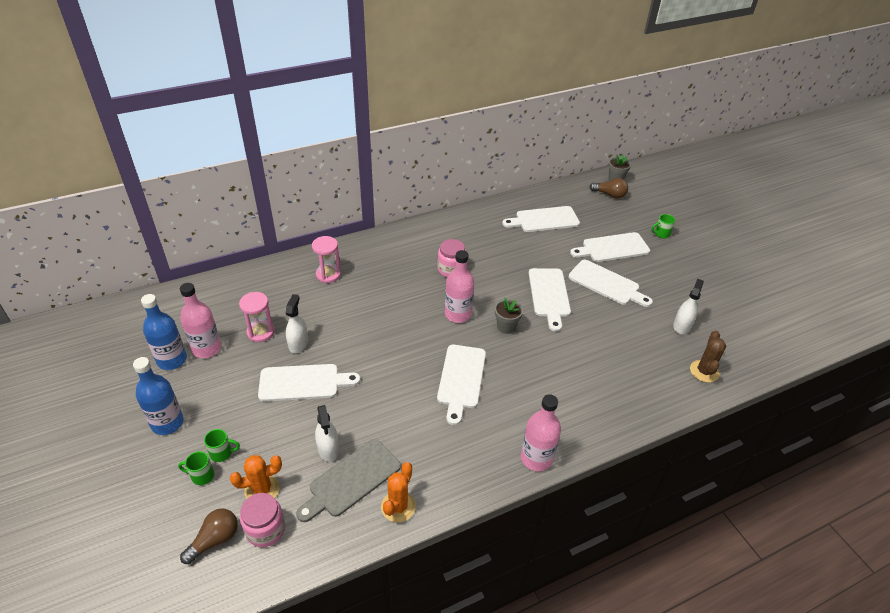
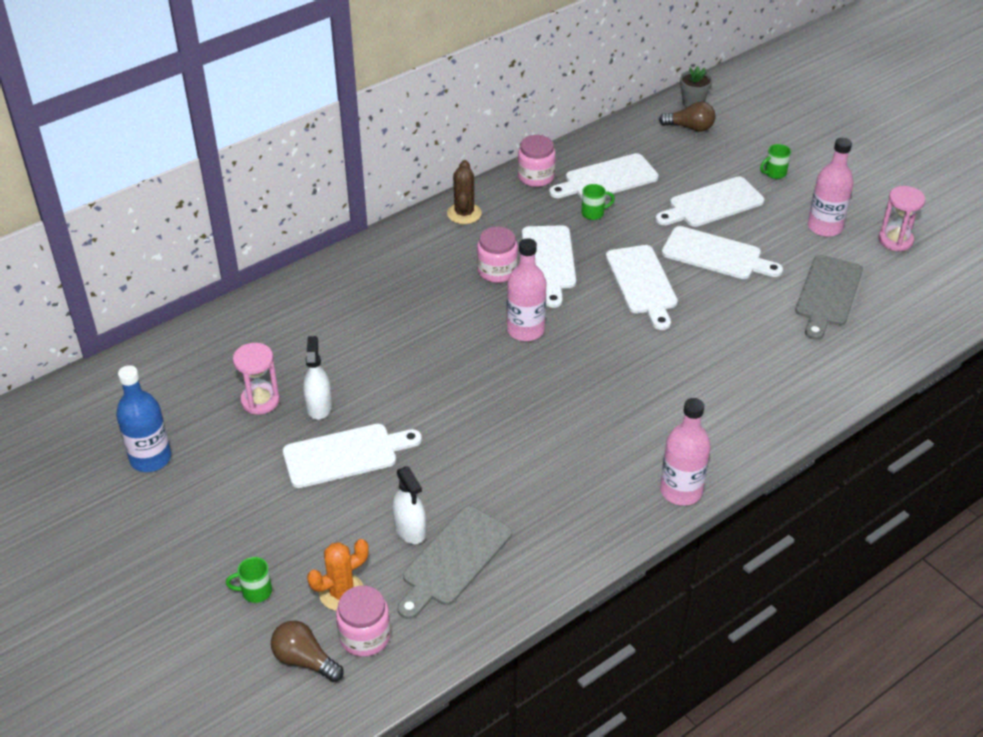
camera: 10 degrees left, 0 degrees up
blue bottle [133,357,184,435] -> none
pink bottle [180,283,221,358] -> pink bottle moved to [808,138,854,237]
brown light bulb [180,508,238,564] -> brown light bulb turned 90 degrees counterclockwise [271,621,344,682]
green mug [204,429,240,462] -> green mug moved to [581,184,615,220]
pink hourglass [312,236,341,283] -> pink hourglass moved to [879,186,925,252]
orange cactus [381,462,416,522] -> none
white cutting board [437,345,486,425] -> white cutting board moved to [522,225,576,308]
grey flower pot [495,298,523,334] -> none
white spray bottle [673,279,704,334] -> grey cutting board [795,255,863,340]
brown cactus [690,331,726,383] -> brown cactus moved to [447,160,482,224]
none -> pink jar [518,135,556,187]

